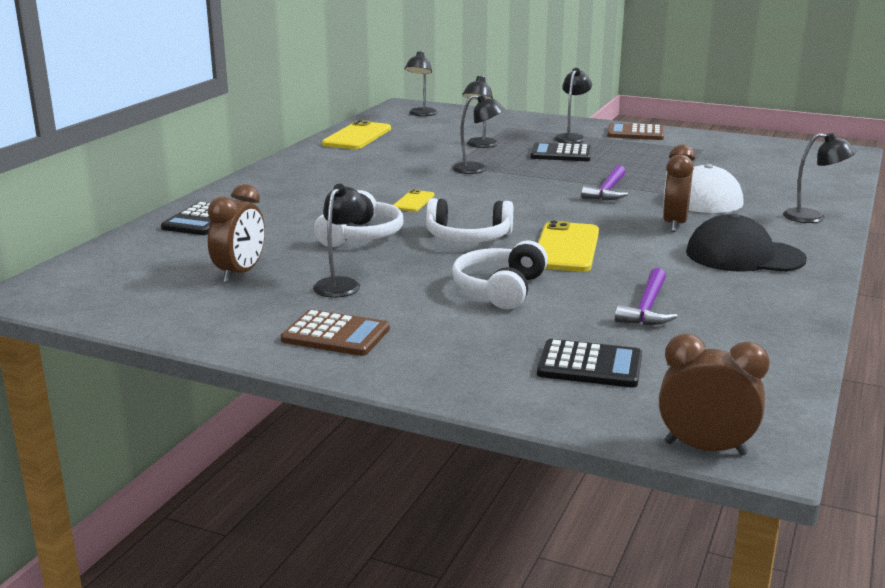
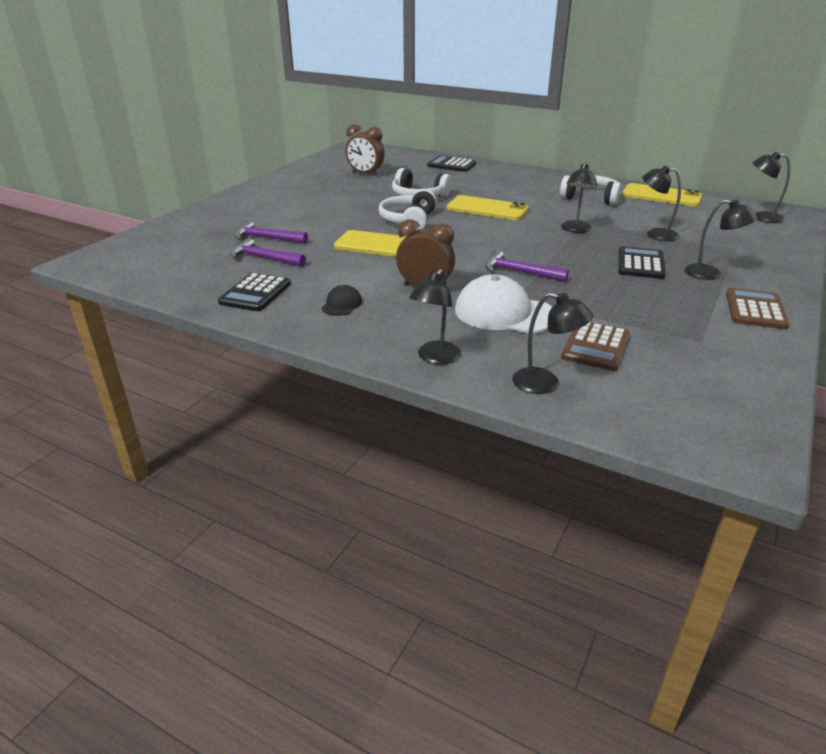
camera: 95 degrees right, 10 degrees up
brown calculator [280,309,390,356] -> brown calculator moved to [561,322,630,371]
black lamp [313,184,367,298] -> black lamp moved to [512,292,593,394]
yellow phone [394,189,435,212] -> yellow phone [446,195,529,220], size x1.87
white headphones [452,241,548,309] -> white headphones moved to [560,175,621,205]
black calculator [537,339,642,388] -> black calculator moved to [218,273,291,311]
brown clock [659,334,770,456] -> none
black cap [686,213,807,272] -> black cap [321,285,362,316], size x0.48
none -> purple hammer [234,220,308,244]

